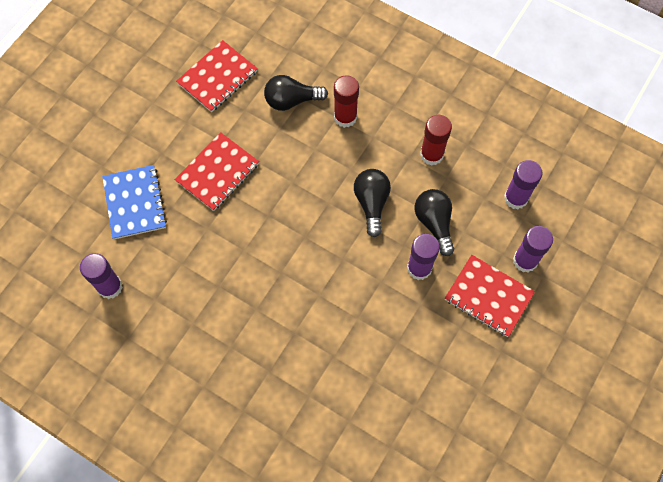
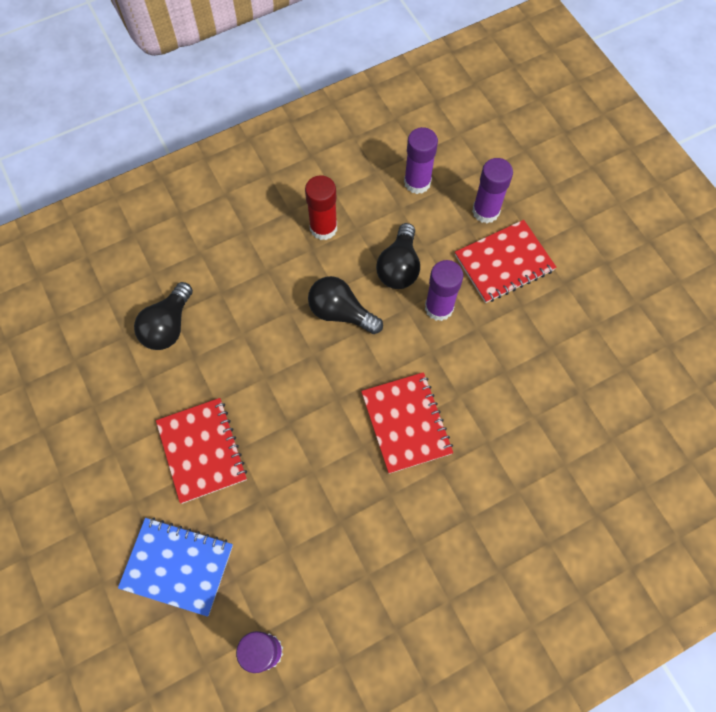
camera: 60 degrees left, 0 degrees up
red notebook [176,40,258,112] -> red notebook moved to [361,372,453,474]
red glue stick [334,75,359,128] -> none
black light bulb [415,189,454,256] -> black light bulb turned 90 degrees counterclockwise [376,223,420,289]

